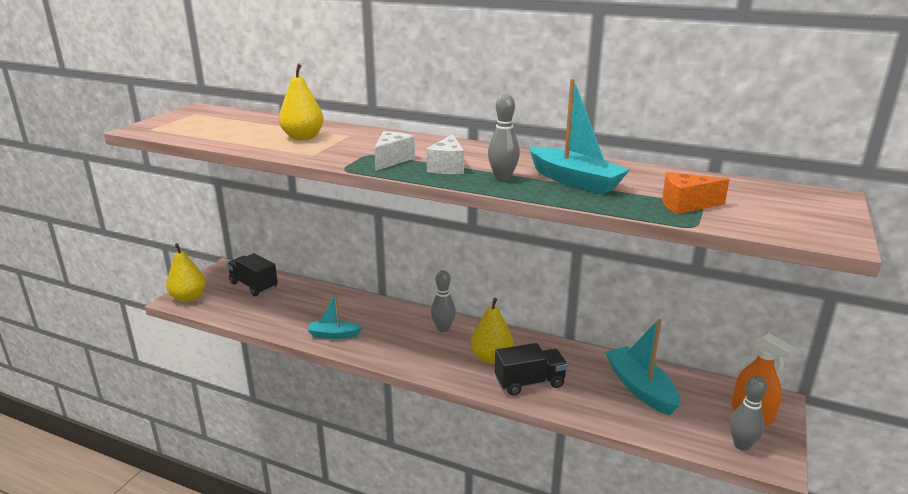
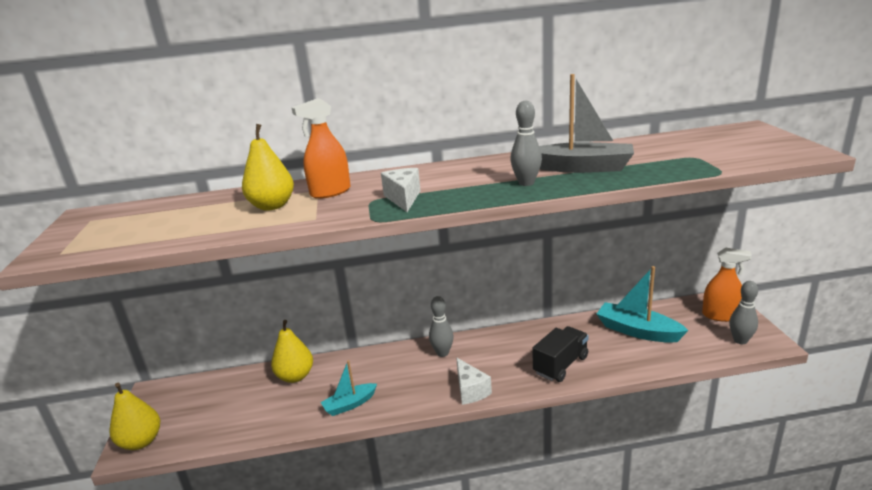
camera: 30 degrees left, 0 degrees up
black truck [227,253,278,296] -> none
white cheese [426,134,464,174] -> white cheese moved to [456,357,492,405]
yellow pear [471,298,513,364] -> yellow pear moved to [271,320,313,383]
turquoise boat [529,78,630,194] -> grey boat [539,74,634,173]
orange cheese [662,172,730,214] -> none
none -> orange spray bottle [291,98,351,199]

